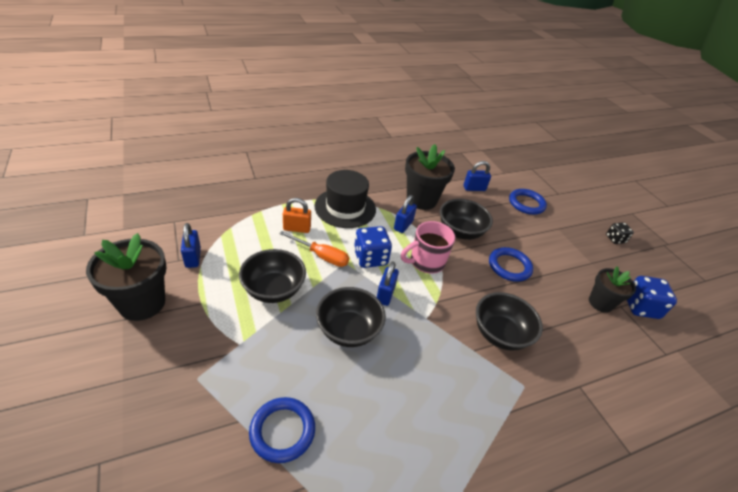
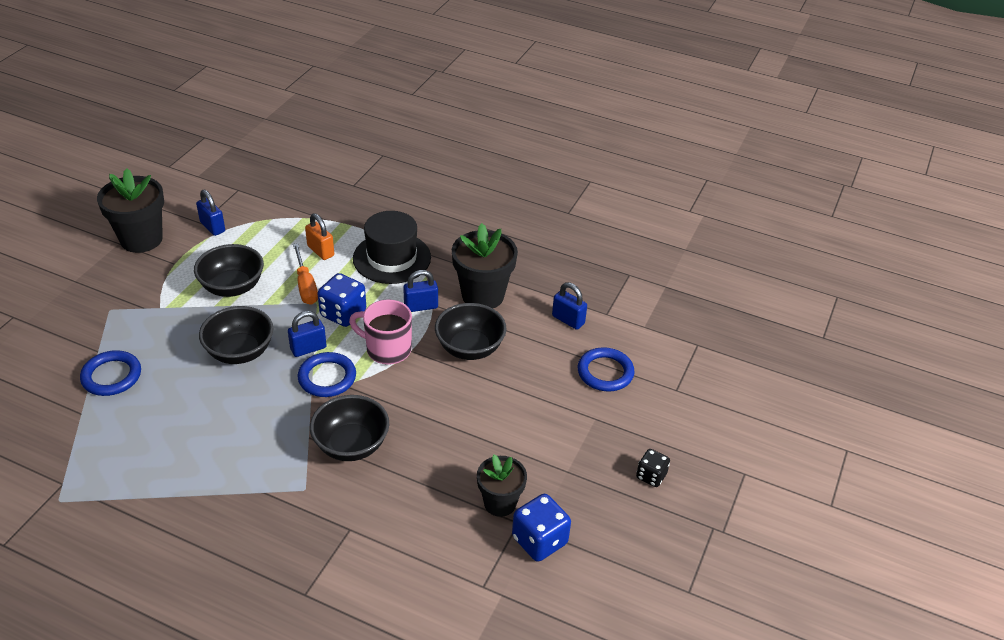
camera: 50 degrees right, 0 degrees up
blue padlock [181,223,201,268] -> blue padlock turned 75 degrees counterclockwise [196,189,225,236]
blue ring [489,247,533,282] -> blue ring moved to [297,352,356,397]

